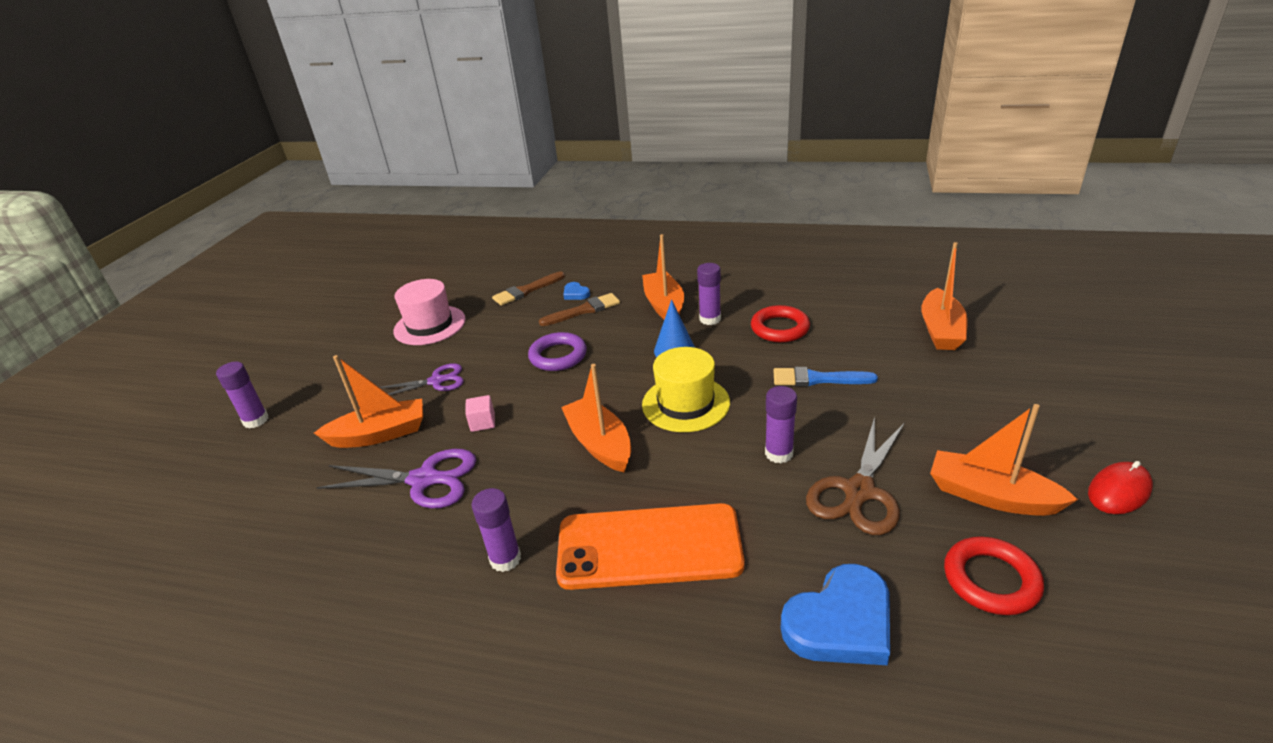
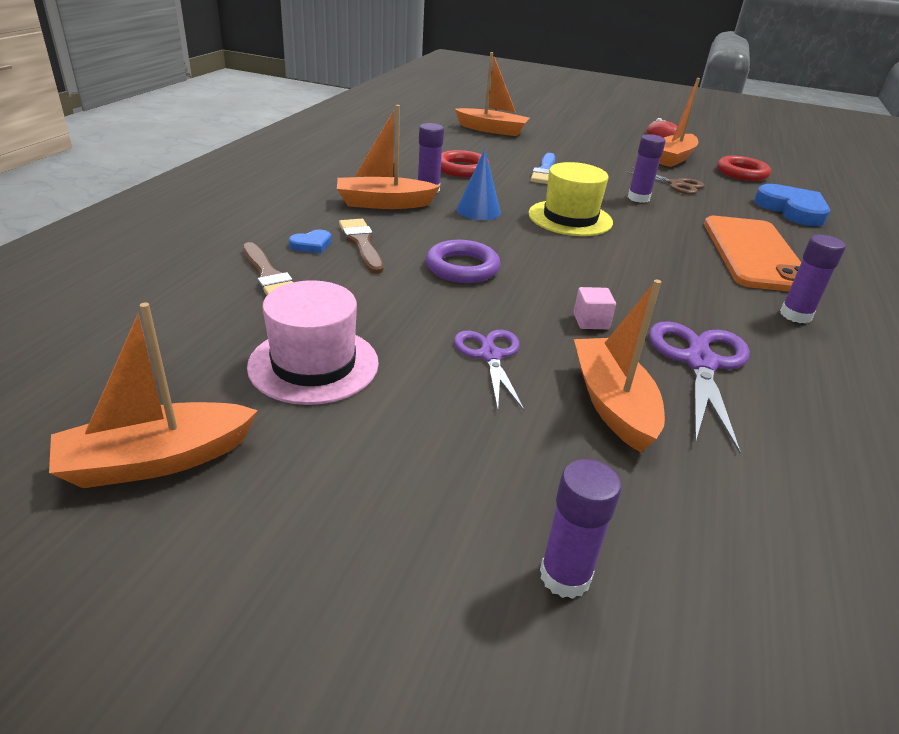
camera: 90 degrees left, 0 degrees up
orange boat [561,364,631,472] -> orange boat moved to [49,302,258,488]
brown scissors [806,417,905,535] -> brown scissors [624,167,705,195], size x0.65

